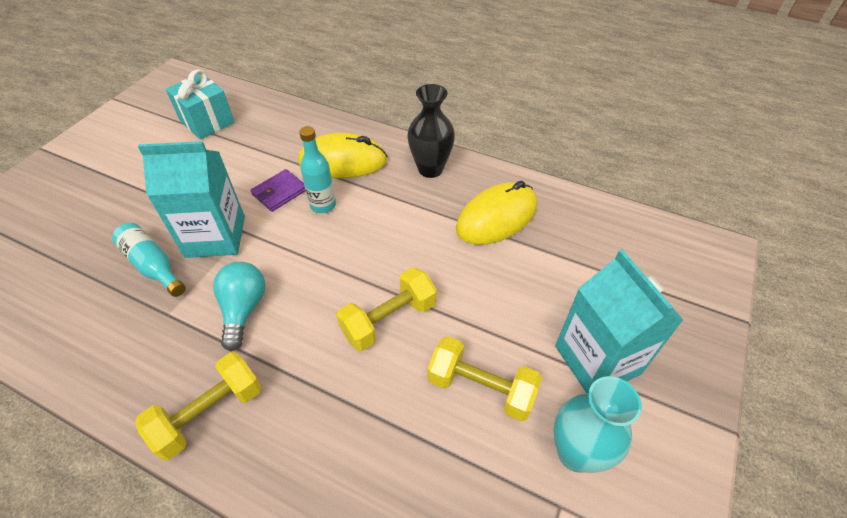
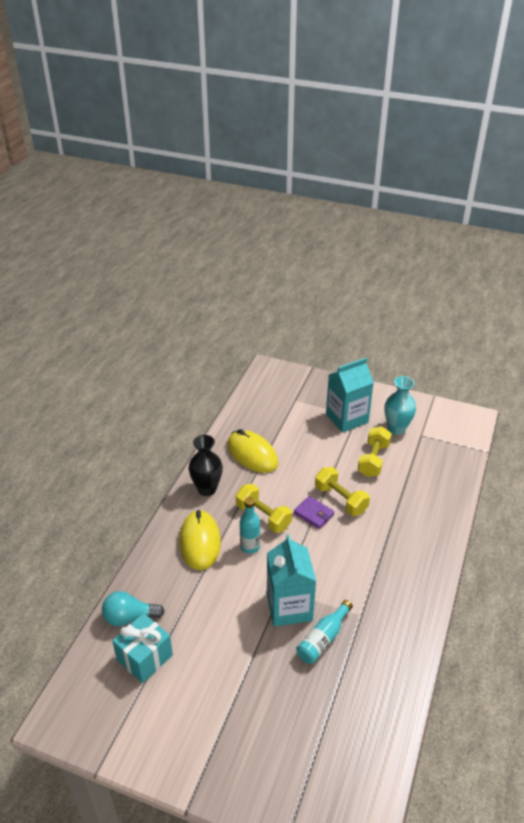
camera: 95 degrees left, 10 degrees down
yellow dumbbell [135,352,262,460] -> yellow dumbbell moved to [236,484,292,533]
turquoise light bulb [213,262,266,351] -> turquoise light bulb moved to [102,591,165,626]
purple wallet [251,169,306,212] -> purple wallet moved to [294,496,335,529]

